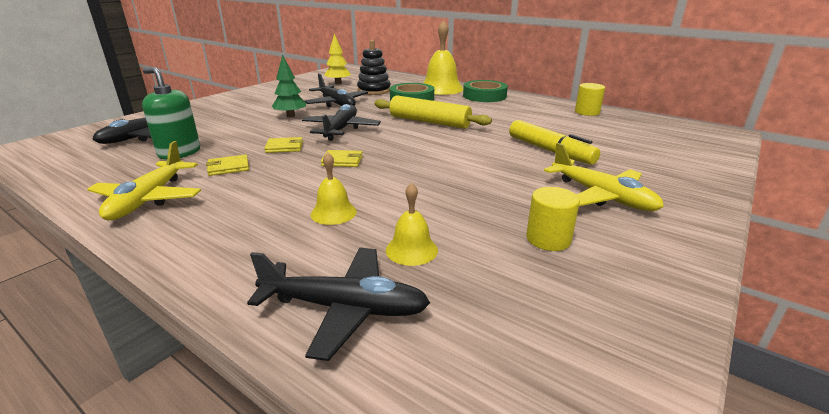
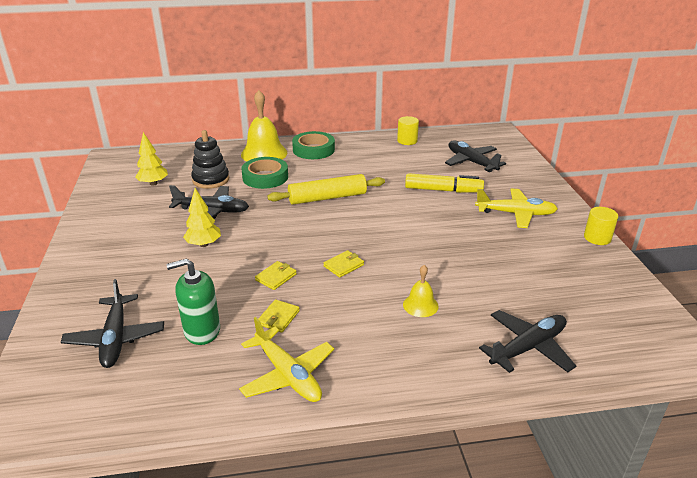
camera: 45 degrees left, 5 degrees up
green tree [272,54,306,118] -> yellow tree [183,188,221,247]
black plane [302,104,381,141] -> black plane moved to [445,141,506,172]
yellow bell [386,183,438,266] -> none
yellow cylinder [526,187,580,251] -> yellow cylinder moved to [584,207,618,245]

